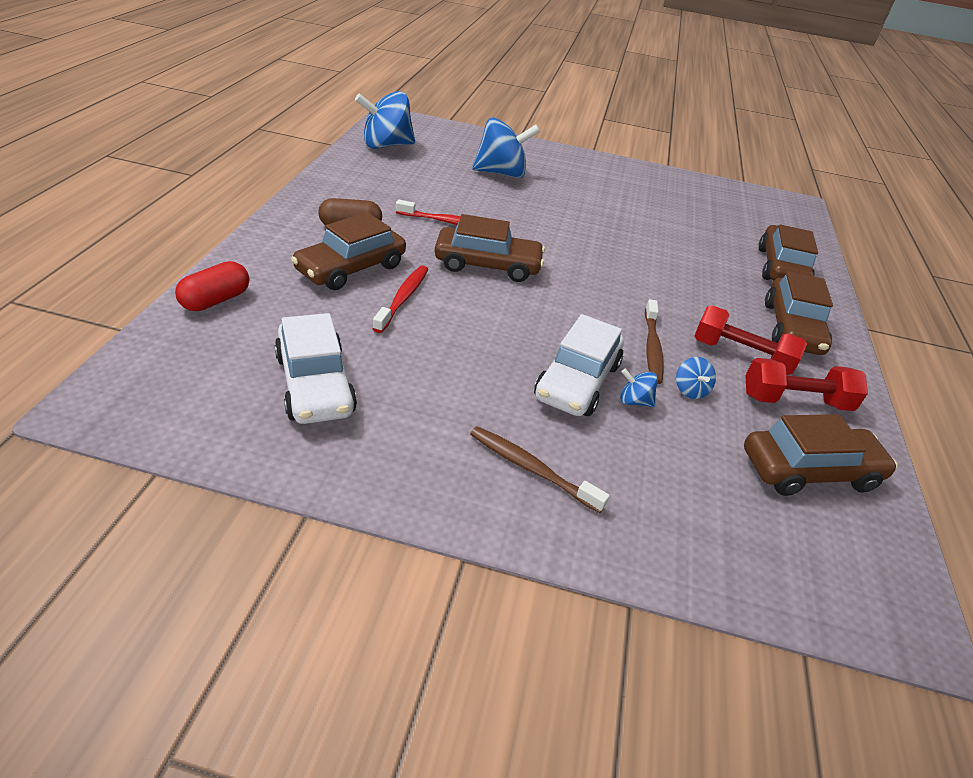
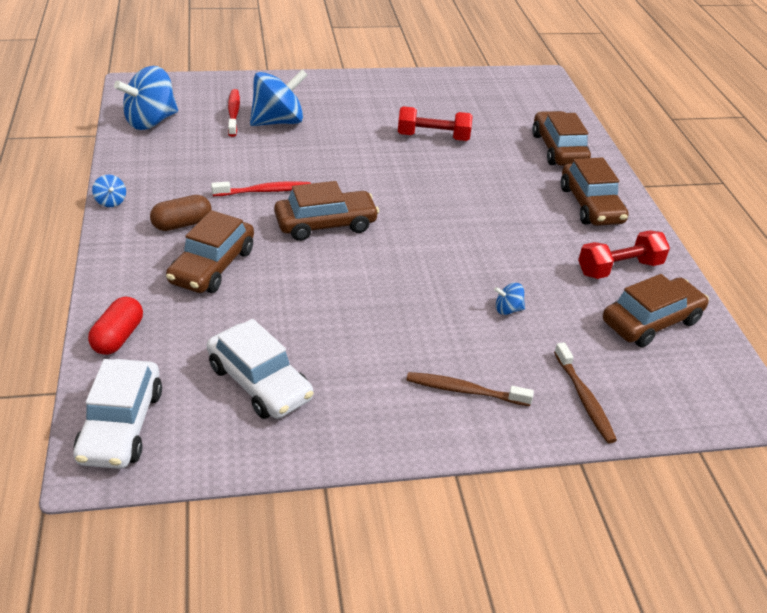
camera: 20 degrees left, 0 degrees up
red toothbrush [372,266,428,333] -> red toothbrush moved to [228,89,240,137]
white car [534,314,624,416] -> white car moved to [73,359,162,469]
brown toothbrush [645,299,664,384] -> brown toothbrush moved to [554,342,617,443]
blue spinning top [676,357,716,399] -> blue spinning top moved to [92,175,126,207]
red dumbbell [694,305,807,375] -> red dumbbell moved to [398,106,473,141]

